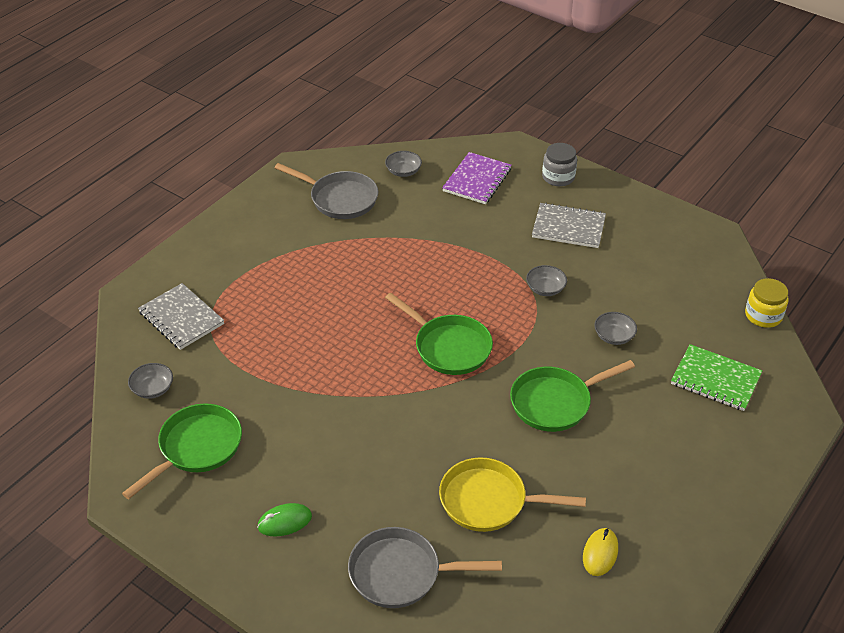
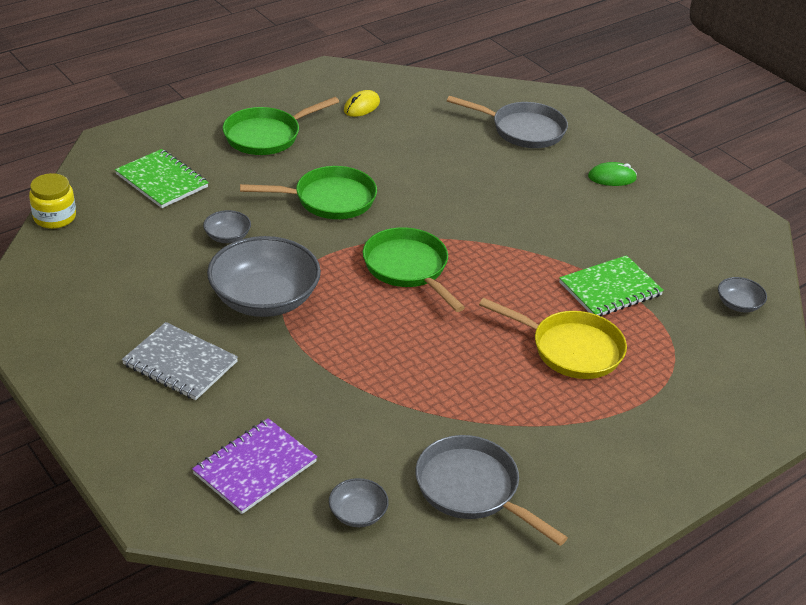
camera: 165 degrees left, 5 degrees down
green pan [122,404,242,499] -> green pan moved to [223,97,339,155]
grey notebook [138,283,224,350] -> none
yellow pan [439,457,586,532] -> yellow pan moved to [479,298,627,379]
grey bowl [526,265,567,296] -> grey bowl [207,236,321,317], size x2.22
grey jar [542,143,577,186] -> none
none -> green notebook [559,255,664,317]

